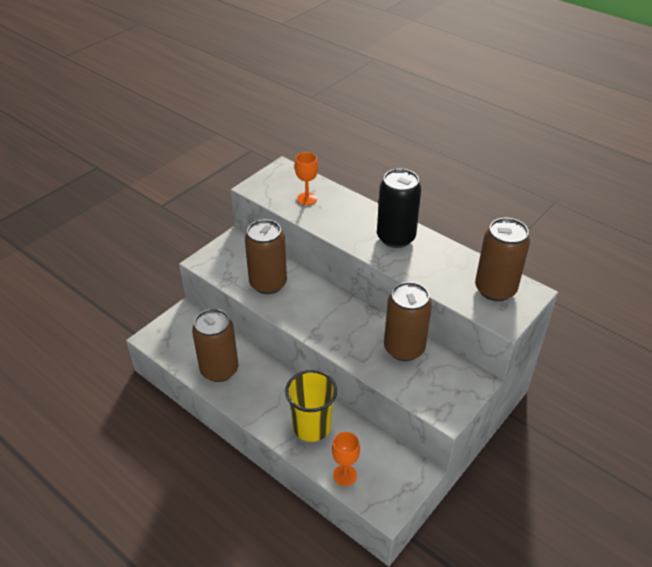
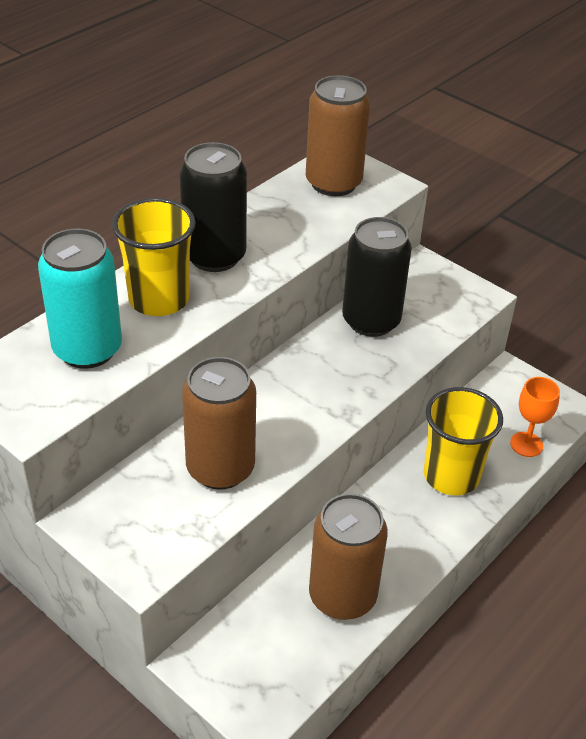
camera: 90 degrees left, 0 degrees up
orange goblet [295,152,318,205] -> turquoise can [38,228,122,369]
brown can [384,282,432,361] -> black can [342,217,412,337]
none -> yellow cup [112,198,196,316]

